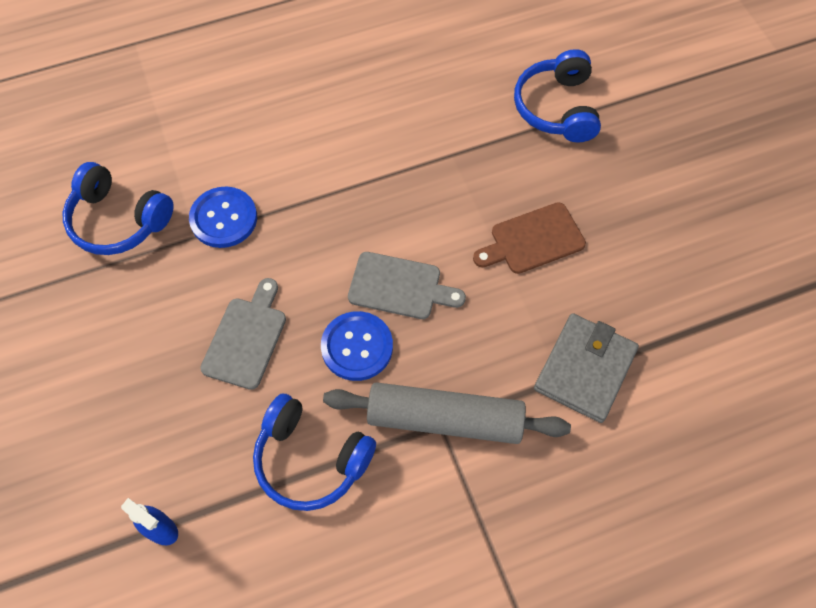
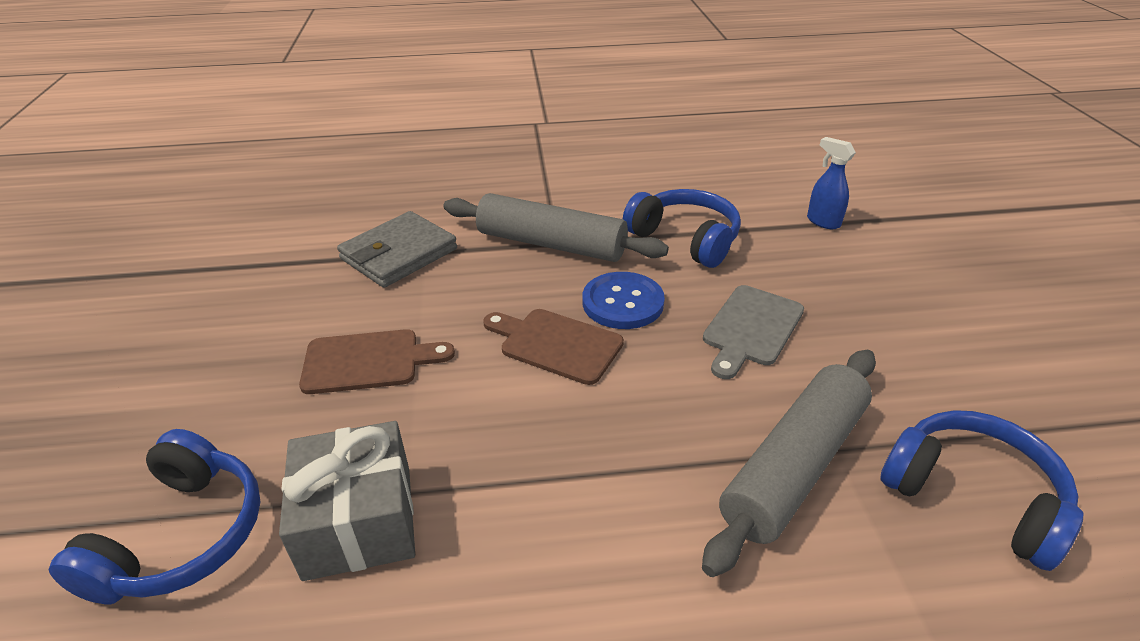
camera: 165 degrees left, 25 degrees down
blue button [189,186,257,248] -> grey rolling pin [702,349,876,577]
grey cutting board [348,252,466,319] -> brown cutting board [483,309,624,385]
none -> grey gift [279,421,415,581]

